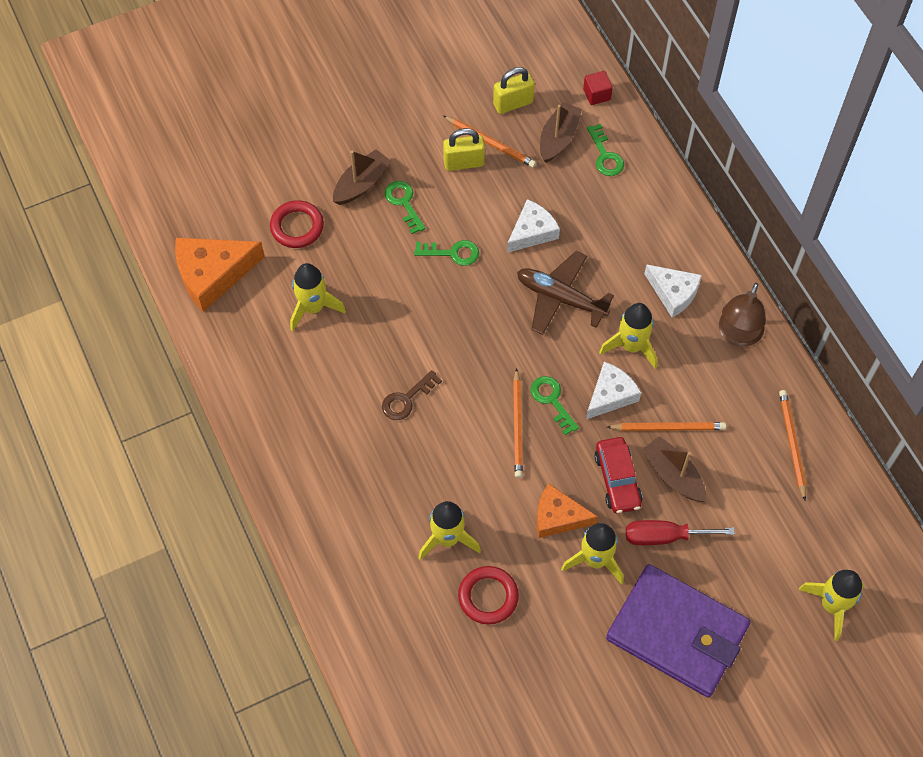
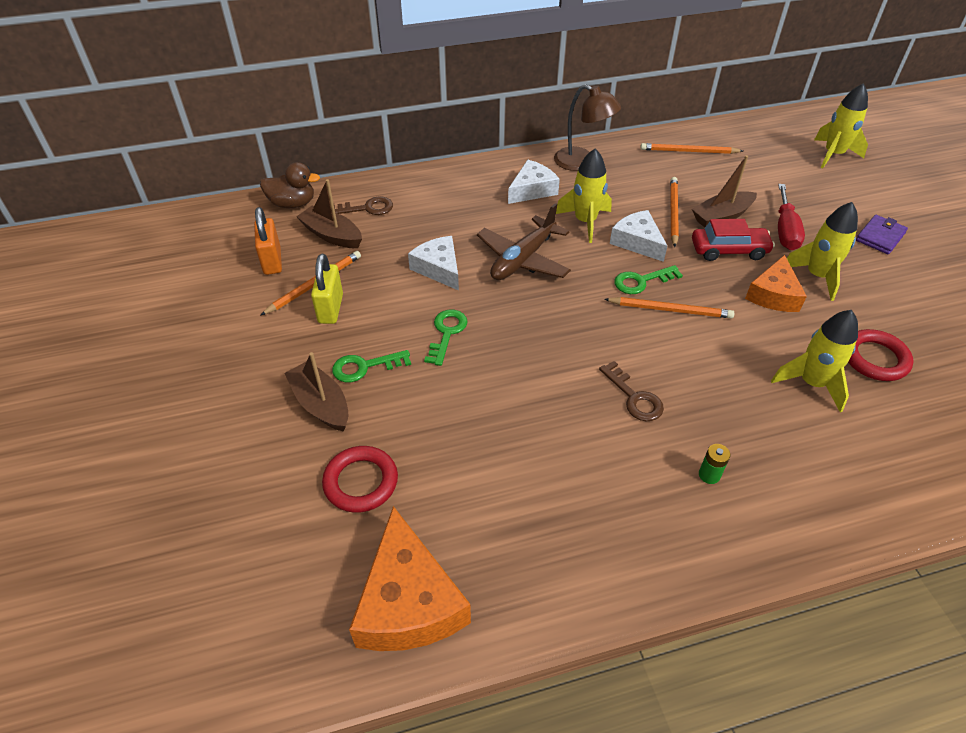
camera: 80 degrees left, 15 degrees down
yellow rocket [290,263,346,331] -> none
yellow padlock [493,67,535,114] -> orange padlock [254,207,282,275]
red cube [583,71,613,105] -> brown duck [260,162,320,208]
green key [587,124,624,176] -> brown key [334,196,393,215]
purple wallet [606,564,750,697] -> purple wallet [856,215,908,254], size x0.42
none -> green battery [699,444,731,484]

